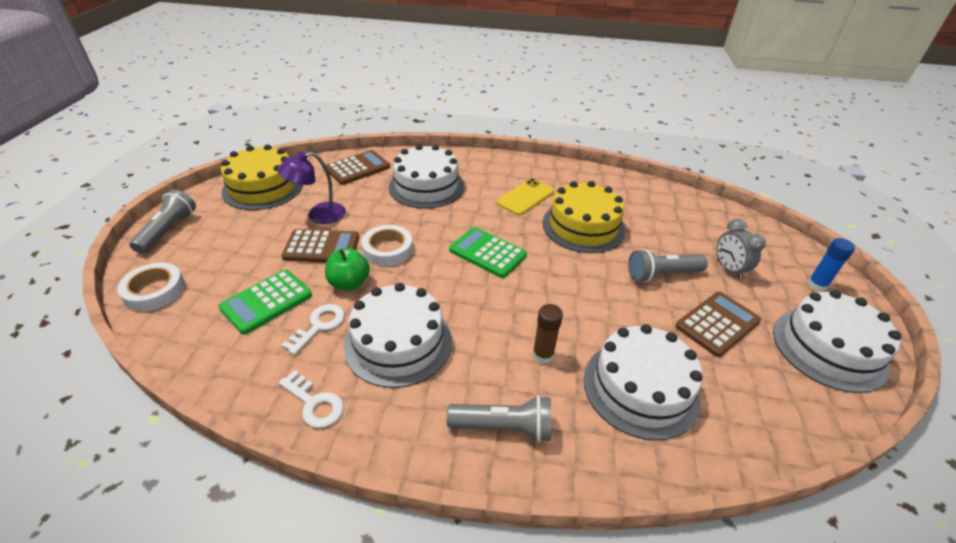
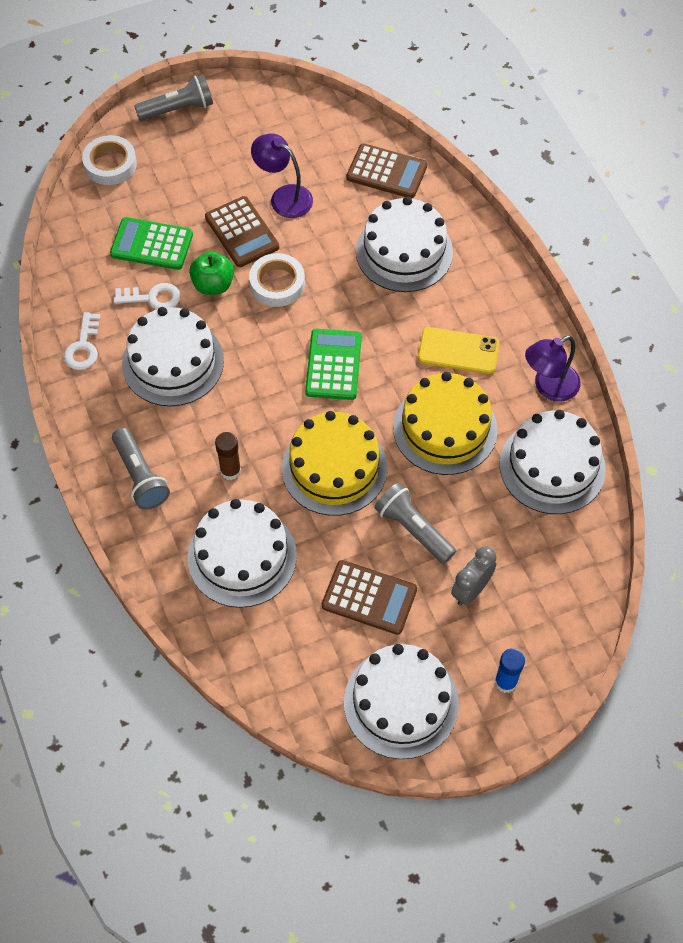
camera: 60 degrees right, 20 degrees up
yellow cake [221,144,303,210] -> yellow cake moved to [282,411,387,516]
none -> white cake [500,410,606,514]
none -> purple lamp [525,335,581,402]

